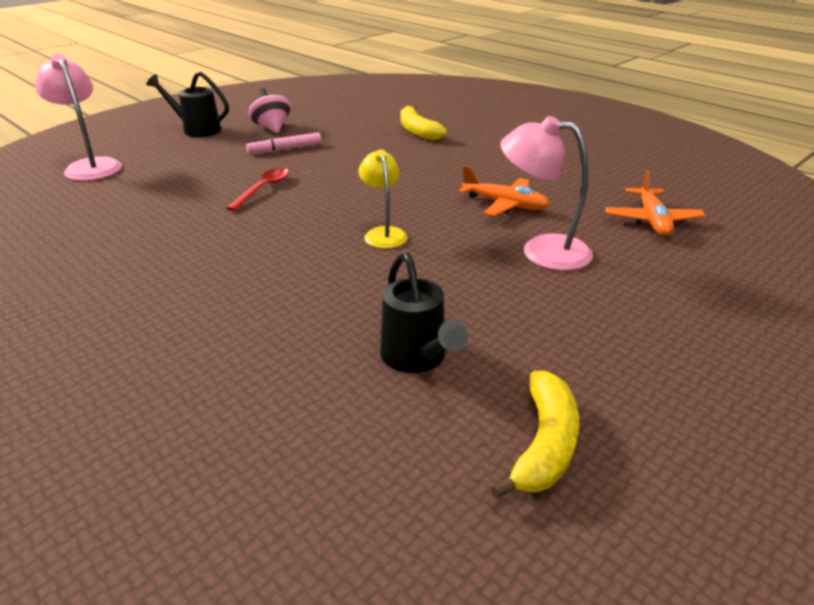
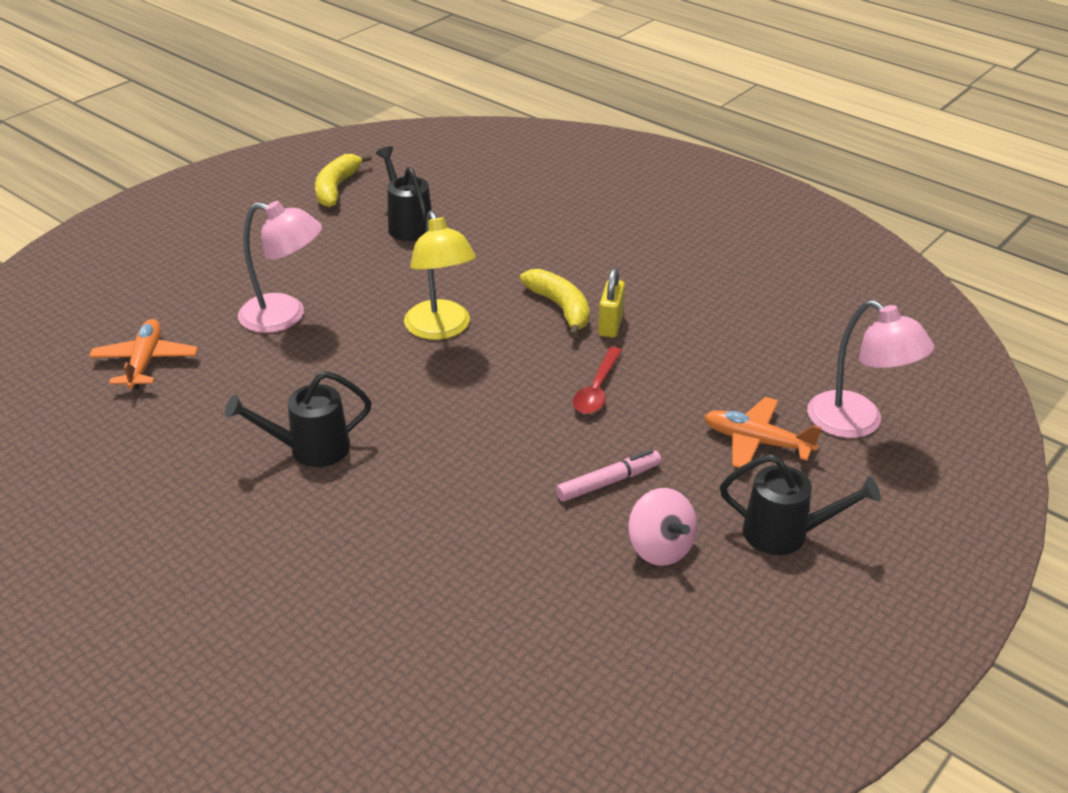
camera: 175 degrees right, 5 degrees up
yellow lamp [358,149,407,249] -> yellow lamp [404,210,476,340], size x1.51
yellow banana [400,105,448,141] -> yellow banana moved to [520,269,590,338]
orange plane [458,166,550,216] -> orange plane moved to [704,397,822,468]
none -> black watering can [225,371,372,467]
none -> yellow padlock [598,268,625,337]

